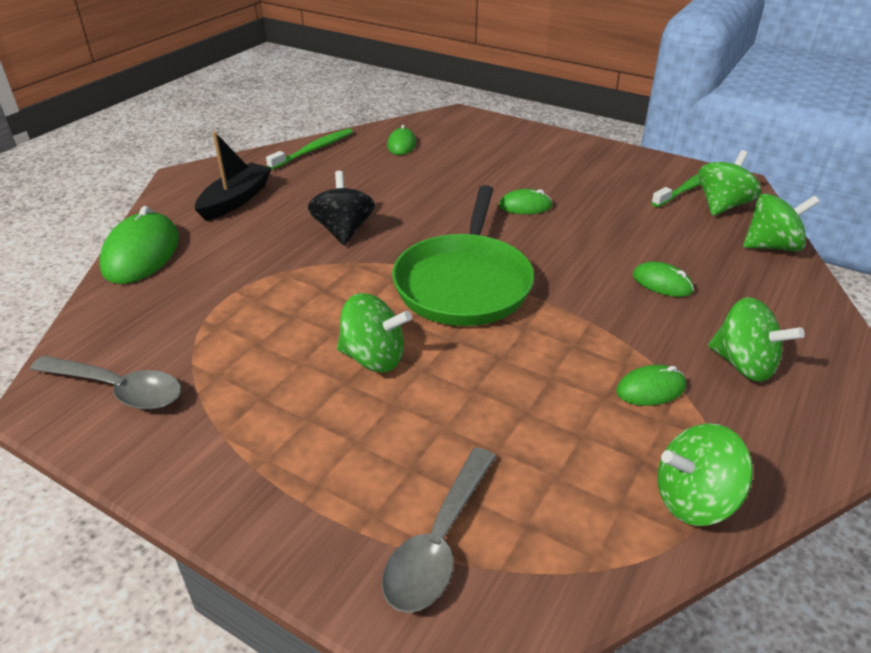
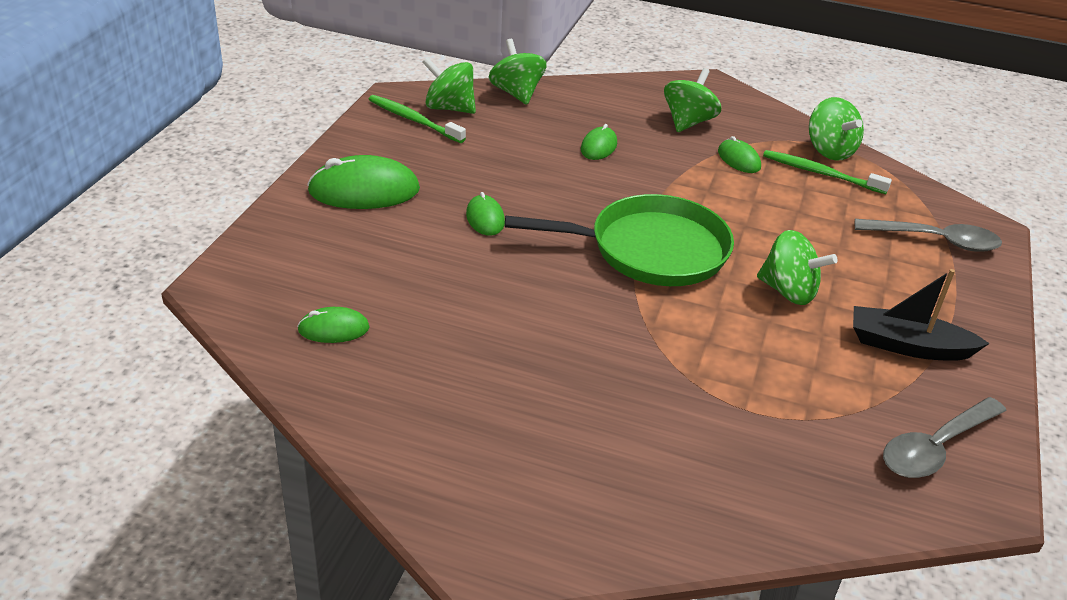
camera: 105 degrees left, 0 degrees up
grey spoon [30,356,181,410] -> grey spoon turned 135 degrees counterclockwise [883,397,1007,478]
green mouse [100,206,179,284] -> green mouse moved to [307,155,420,209]
black boat [195,132,272,221] -> black boat moved to [853,269,990,361]
green toothbrush [266,128,353,170] -> green toothbrush moved to [763,150,892,194]
black spinning top [308,171,375,245] -> none
green spinning top [337,293,412,372] -> green spinning top turned 120 degrees clockwise [757,230,838,305]

